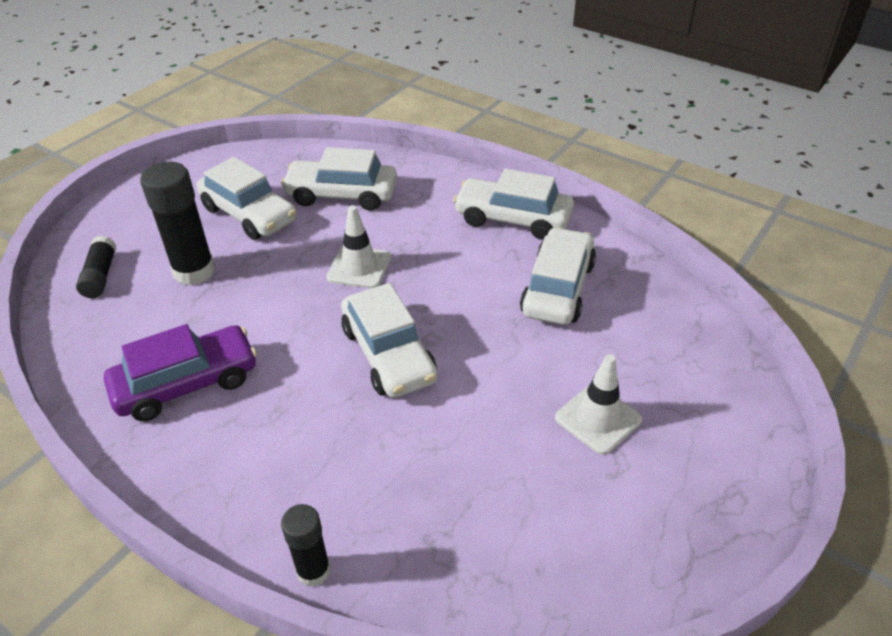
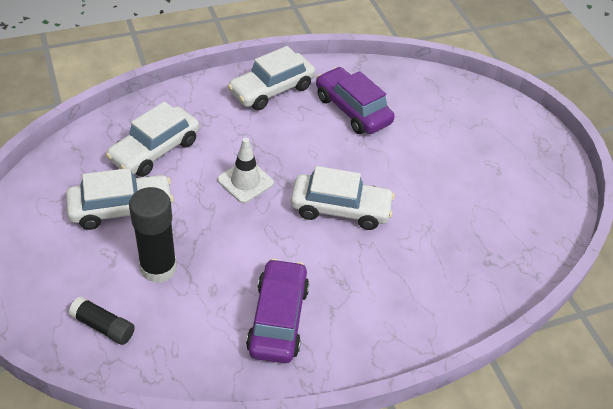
camera: 60 degrees left, 5 degrees up
black glue stick [281,504,331,587] -> none
white car [520,227,596,325] -> purple car [316,67,395,134]
white traffic cone [555,354,642,455] -> none

